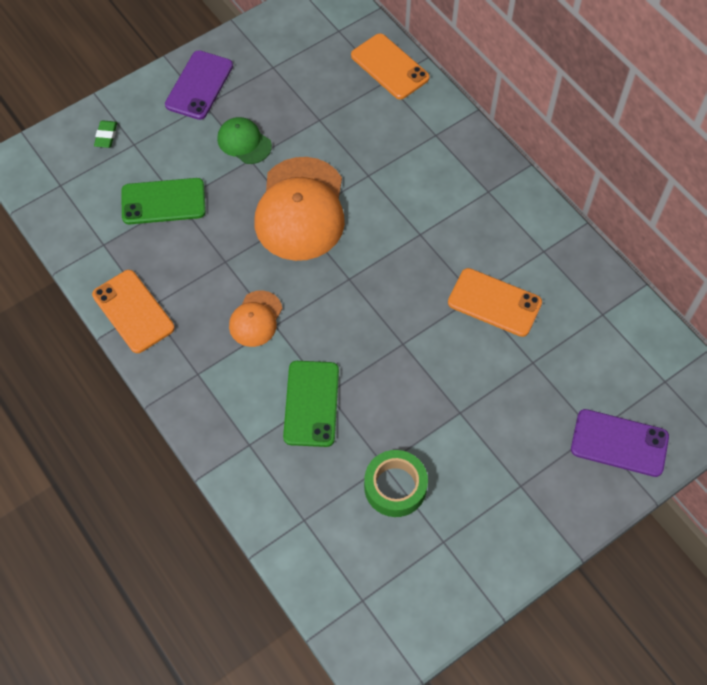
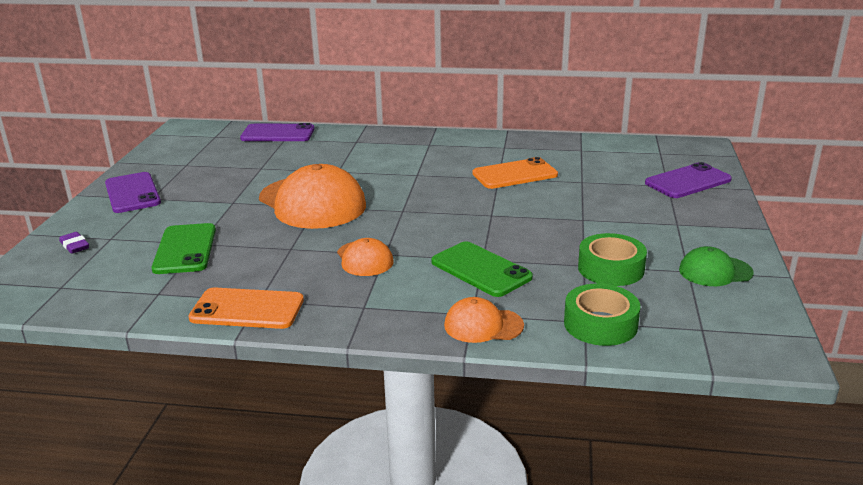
camera: 45 degrees left, 35 degrees down
green eraser [94,121,117,148] -> purple eraser [59,232,89,254]
green phone [121,178,206,224] -> green phone turned 45 degrees counterclockwise [152,223,216,274]
green cap [217,117,272,164] -> green cap moved to [679,246,754,286]
orange phone [351,33,430,99] -> purple phone [240,123,315,141]
none -> orange cap [444,297,524,343]
none -> green tape [564,284,640,346]

